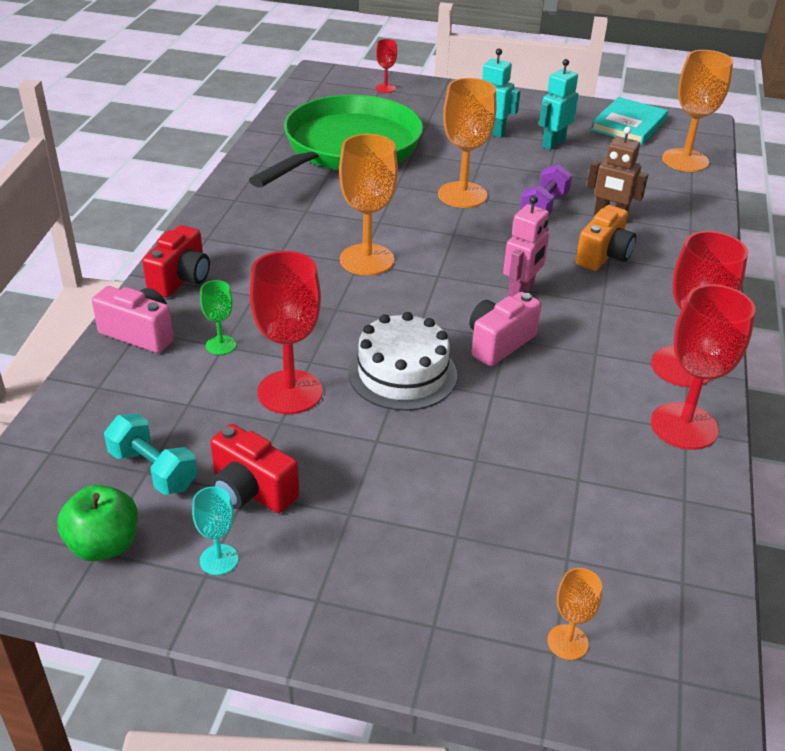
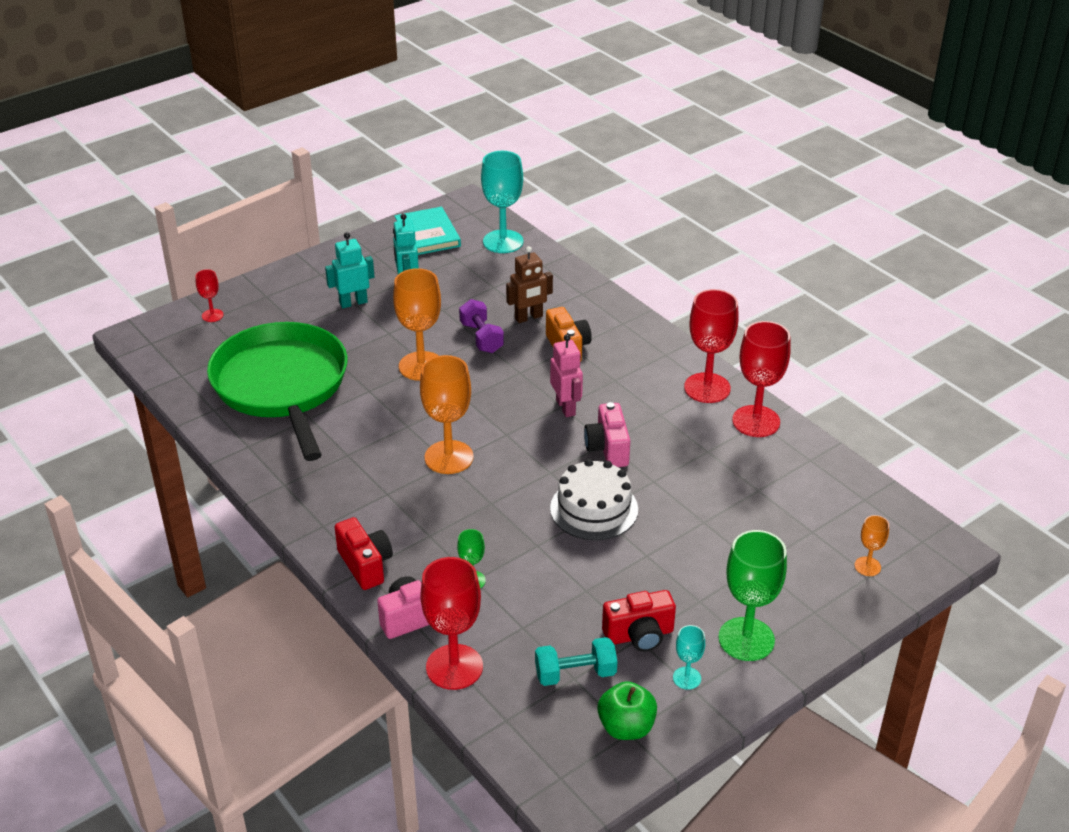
camera: 50 degrees left, 0 degrees up
red goblet [250,251,323,414] -> red goblet moved to [420,557,483,690]
orange goblet [662,50,733,172] -> turquoise goblet [481,151,524,253]
none -> green goblet [718,530,787,661]

